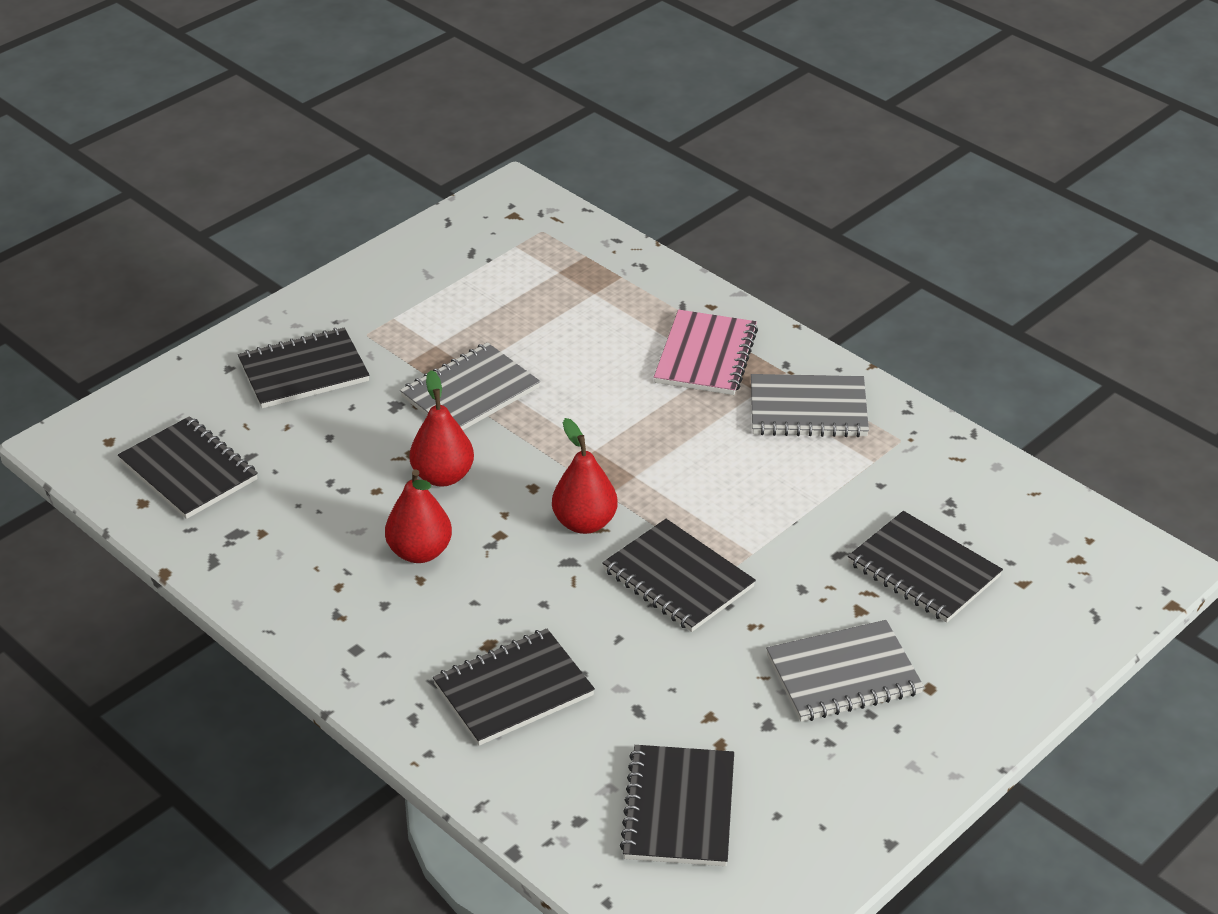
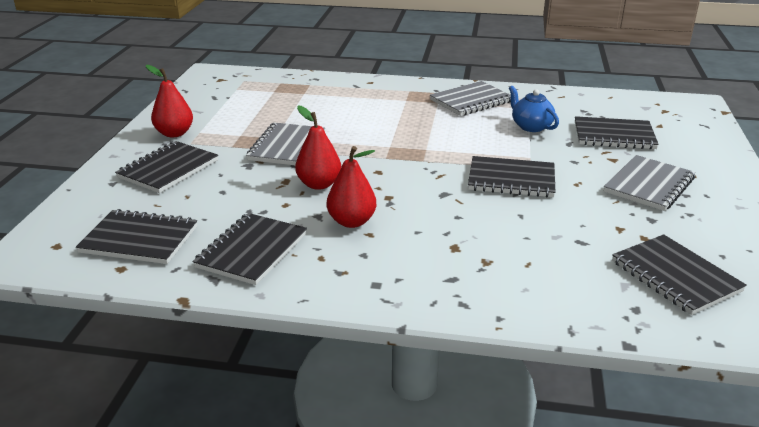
camera: 35 degrees left, 10 degrees down
black notebook [433,628,595,746] -> black notebook moved to [192,213,307,285]
red pear [552,418,618,534] -> red pear moved to [146,65,193,137]
pink notebook [654,310,758,395] -> none
none -> blue teapot [509,86,559,132]

